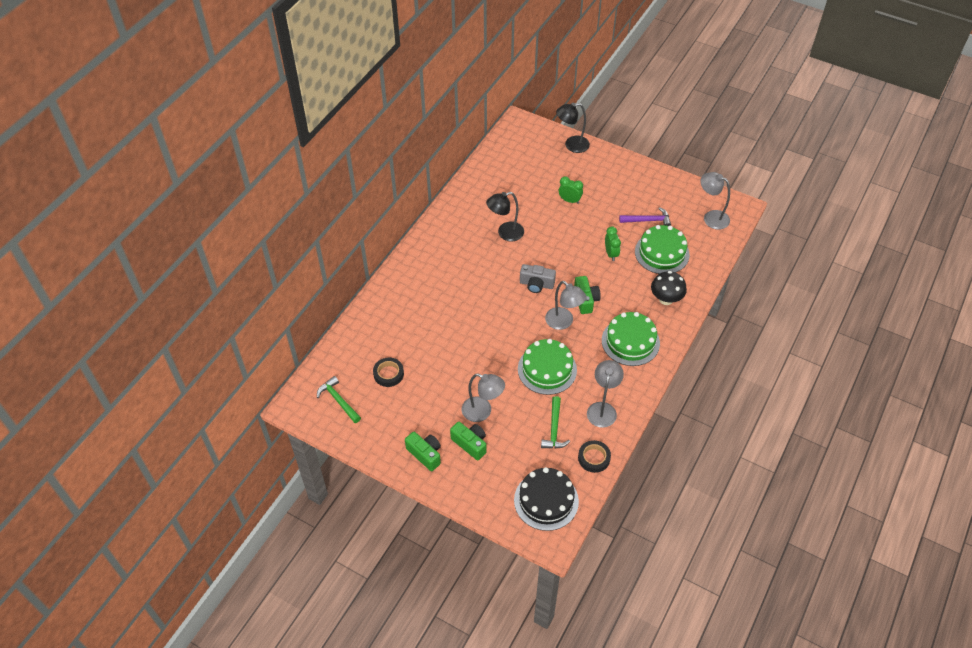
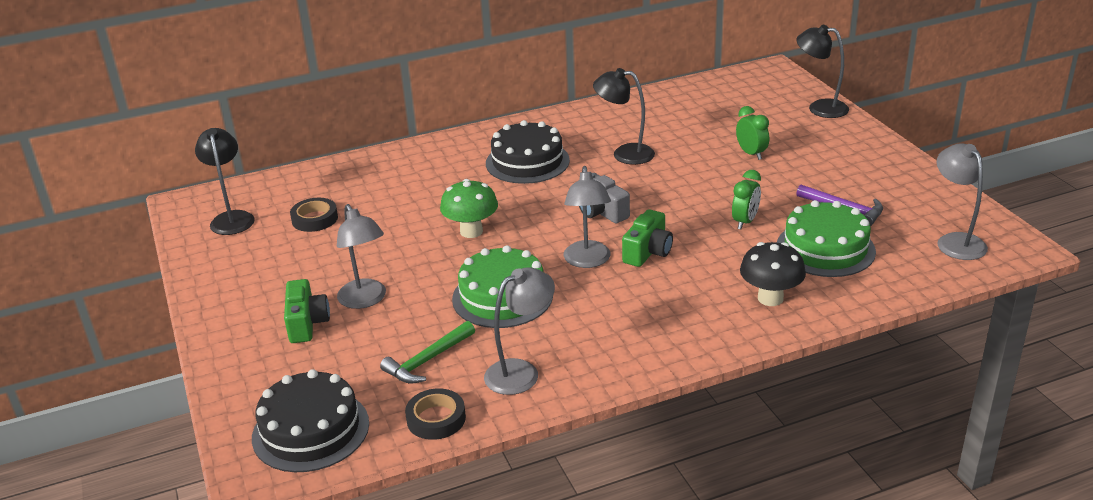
camera: 40 degrees right, 20 degrees down
green hammer [317,376,361,423] -> black lamp [195,128,255,235]
green camera [405,432,441,471] -> none
green cake [602,312,660,366] -> none
none -> green mushroom [440,179,498,238]
none -> black cake [486,120,570,184]

